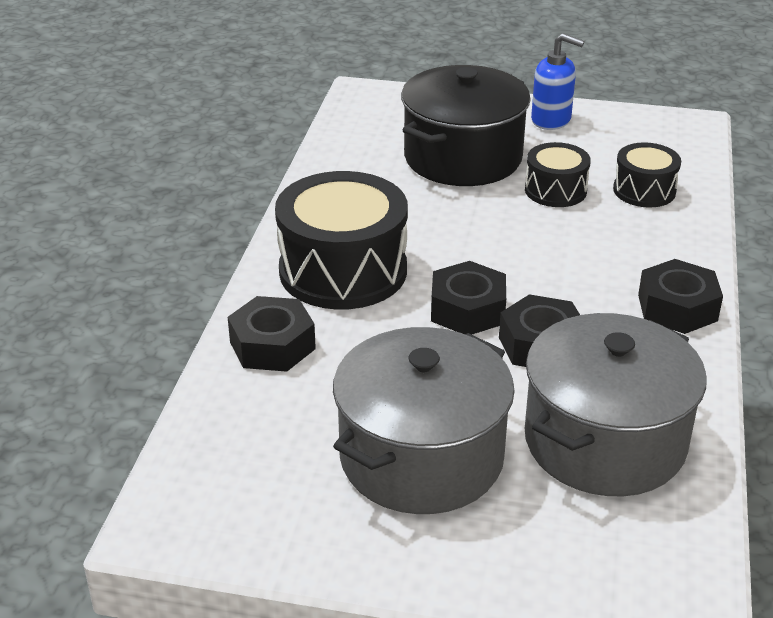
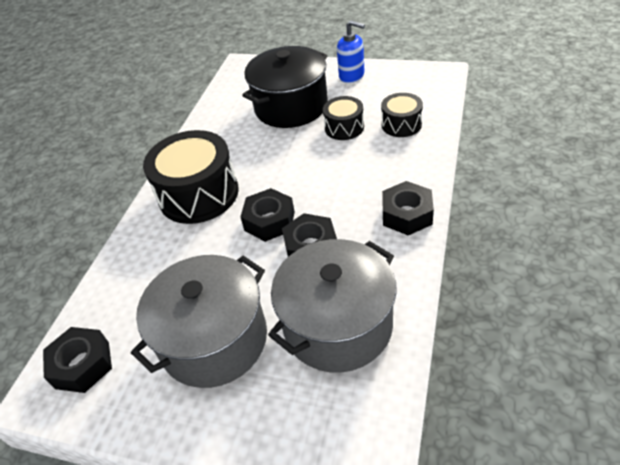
camera: 10 degrees right, 10 degrees up
black nut [228,296,316,372] -> black nut moved to [43,327,112,393]

